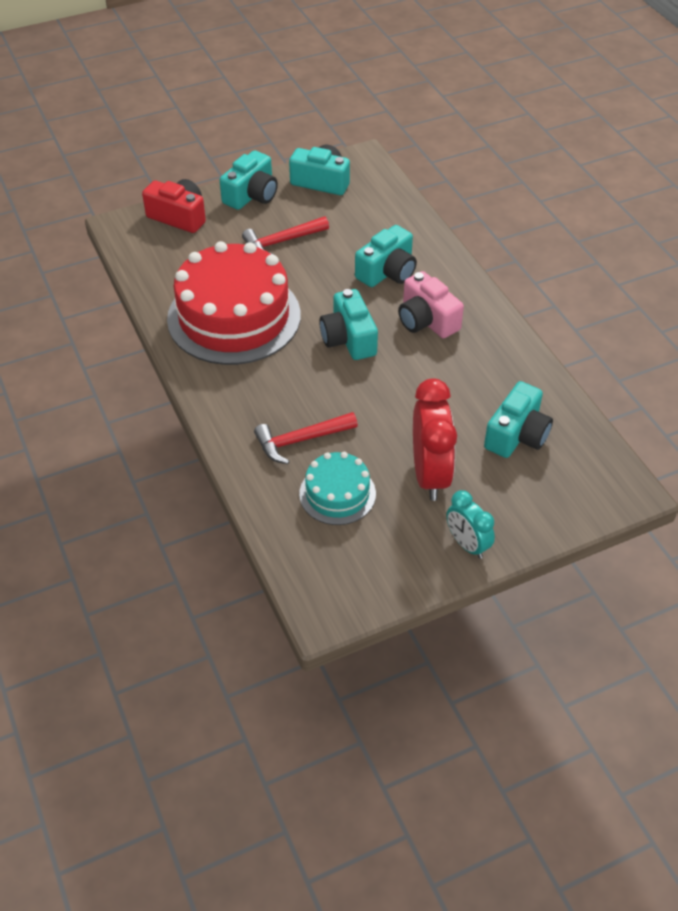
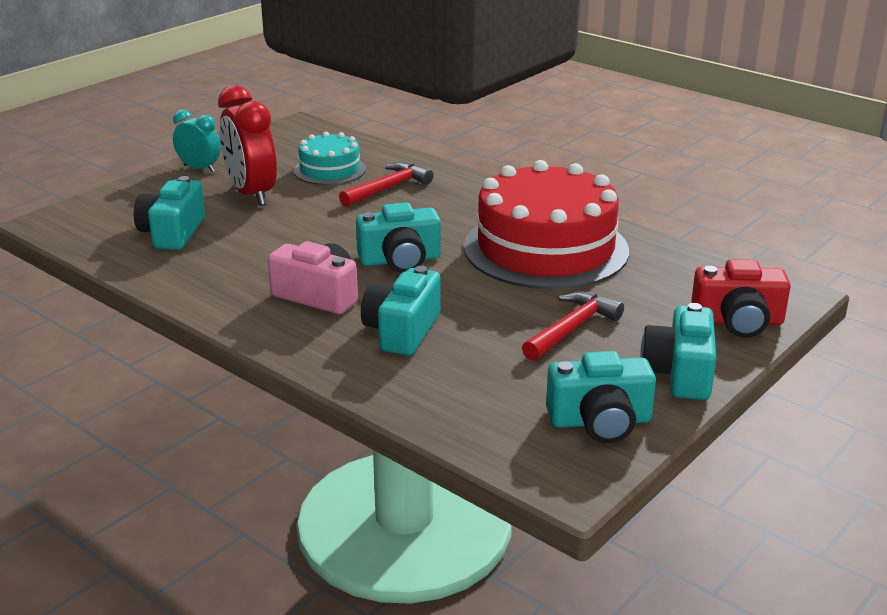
camera: 155 degrees right, 20 degrees down
turquoise camera [319,289,378,360] -> turquoise camera turned 120 degrees clockwise [356,202,441,273]

